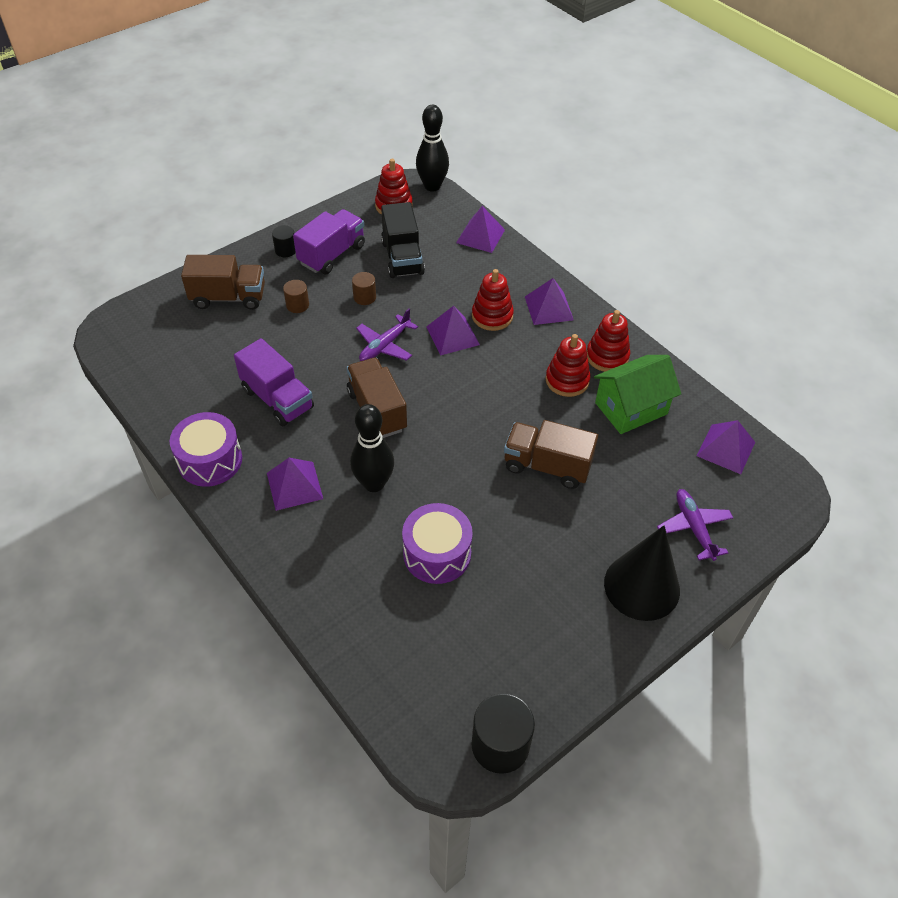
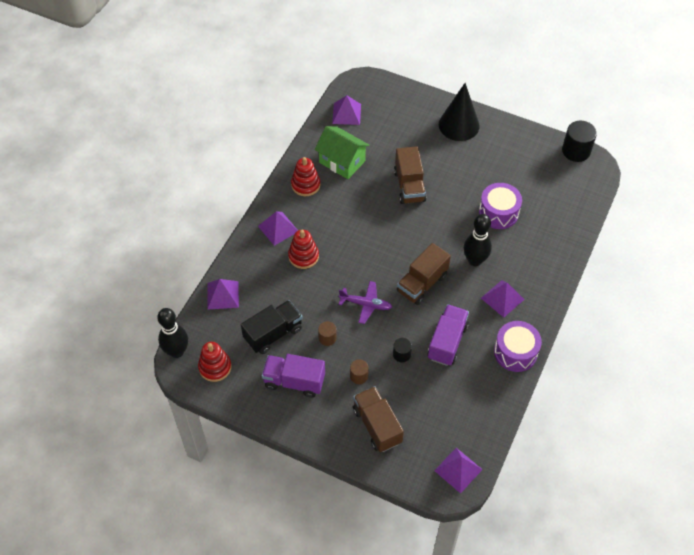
camera: 115 degrees left, 5 degrees up
black cylinder [272,225,296,257] -> black cylinder moved to [393,338,412,362]
purple pyramid [426,306,480,356] -> purple pyramid moved to [434,448,483,494]
red stacking toy [546,334,591,397] -> none
purple plane [657,489,733,561] -> none

